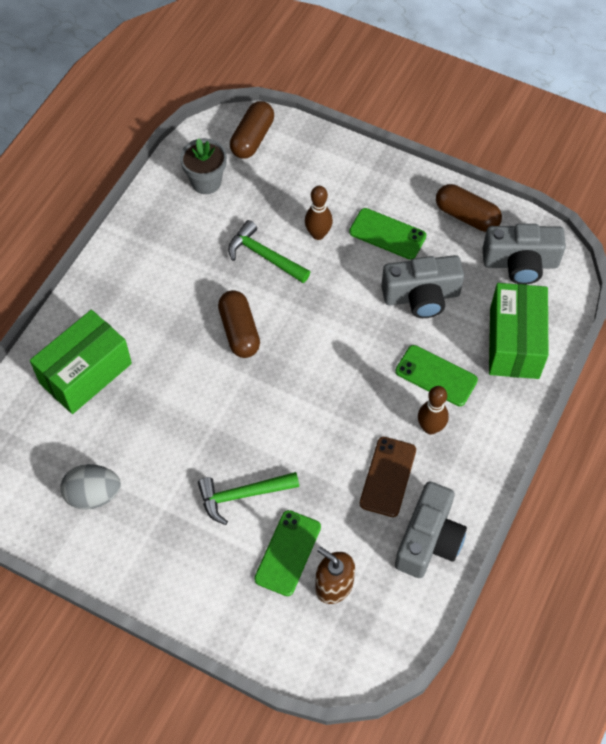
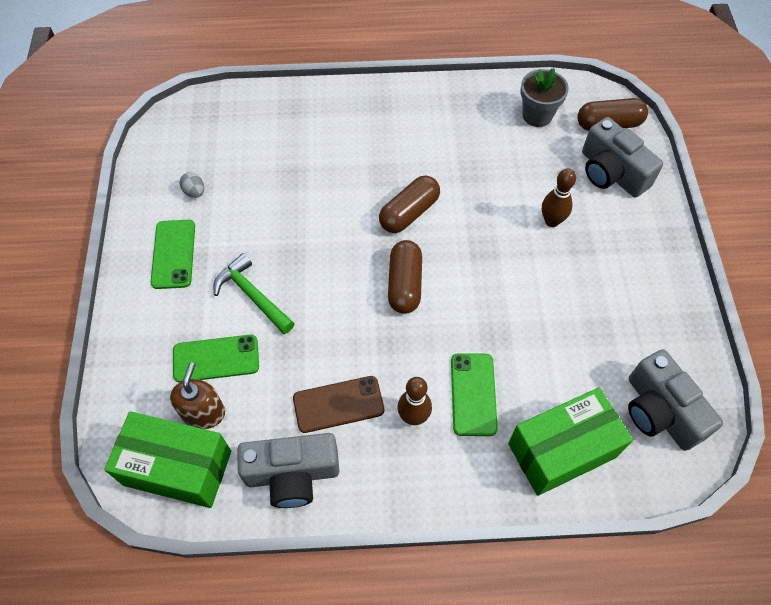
camera: 60 degrees right, 0 degrees up
green box [30,310,132,414] -> green box moved to [104,411,231,508]
grey egg [60,464,121,510] -> grey egg [180,172,204,198], size x0.55
green hammer [228,220,310,283] -> none
green phone [349,208,426,260] -> green phone moved to [151,220,195,289]
grey camera [381,255,464,318] -> grey camera moved to [582,117,663,198]
brown capsule [436,184,502,232] -> brown capsule moved to [388,240,422,314]

